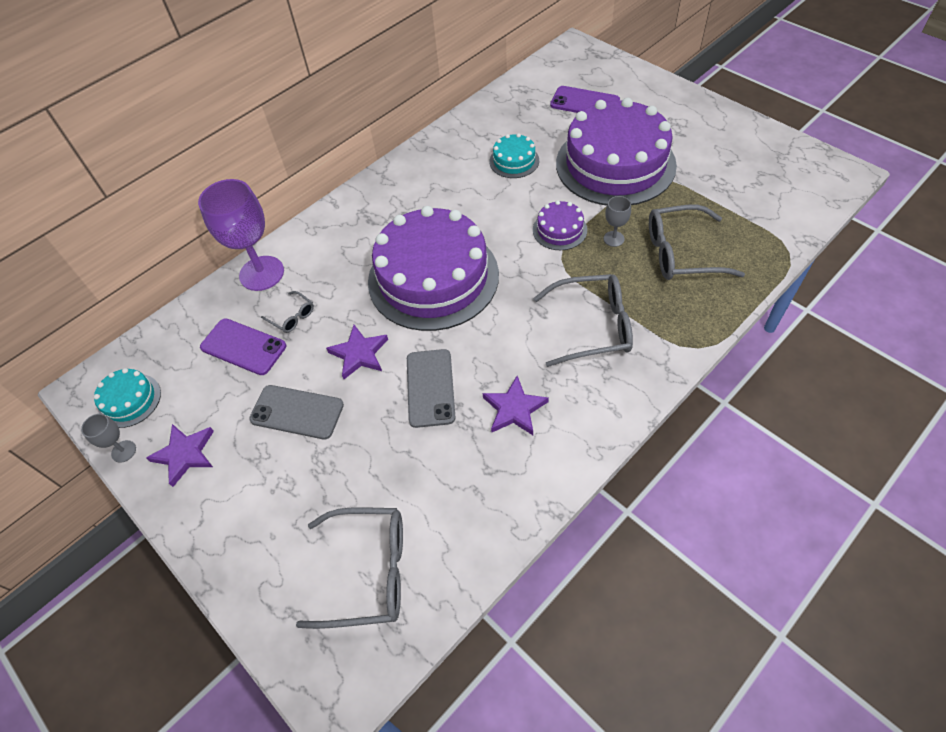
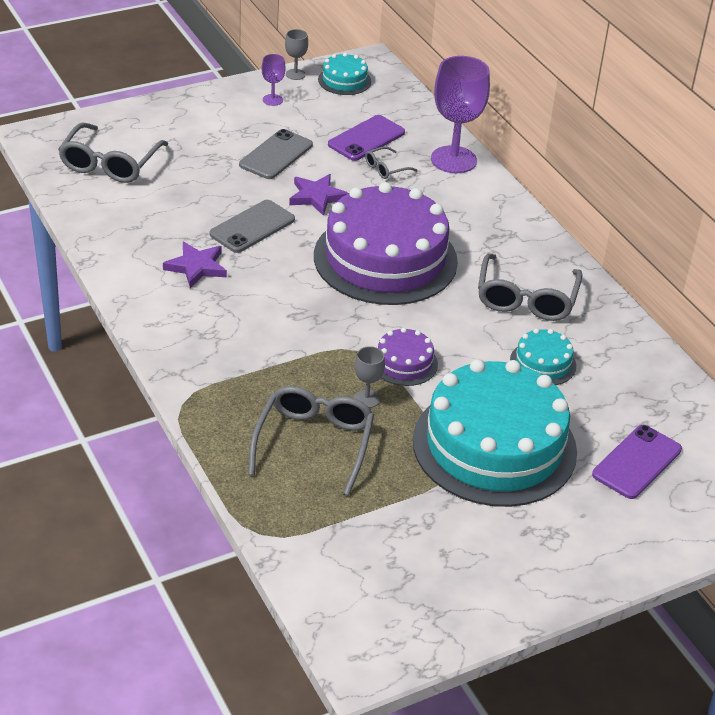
camera: 100 degrees right, 15 degrees down
purple star [146,424,214,487] -> purple goblet [262,54,285,106]
grey phone [407,349,456,428] -> grey phone turned 60 degrees counterclockwise [209,200,295,253]
grey glasses [533,274,633,367] -> grey glasses moved to [478,253,582,321]
purple cake [556,98,677,205] -> turquoise cake [413,359,577,507]

